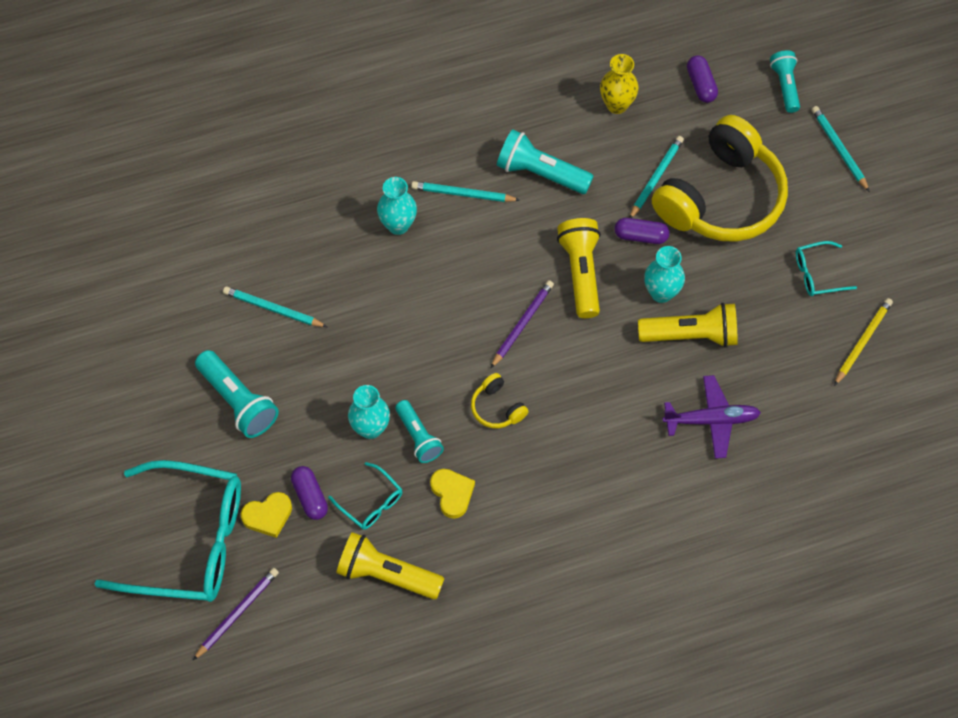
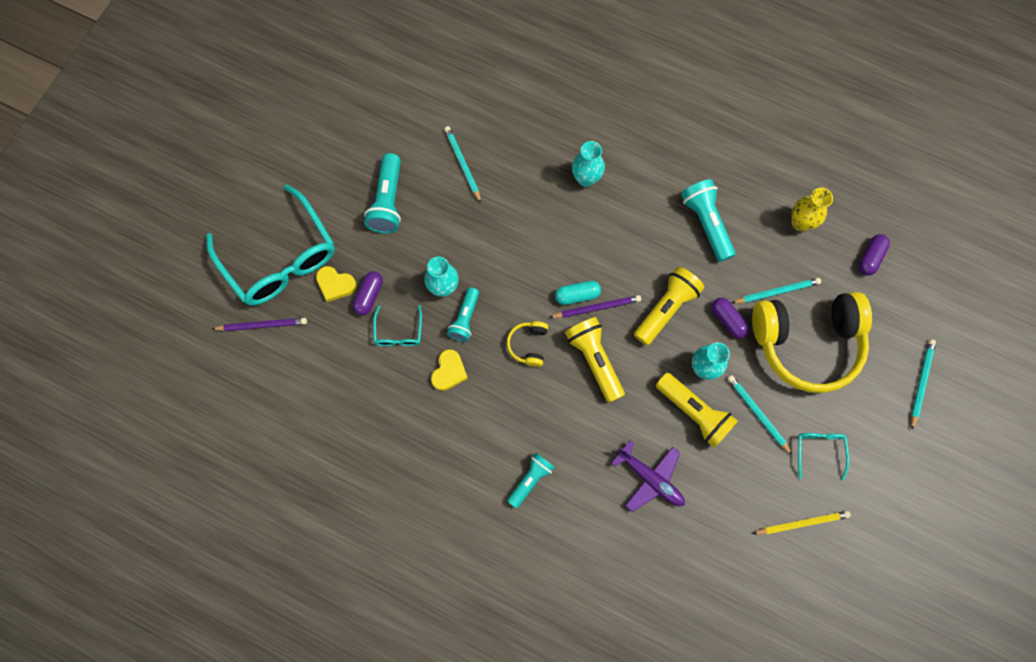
camera: 45 degrees right, 10 degrees up
yellow flashlight [336,532,445,599] -> yellow flashlight moved to [565,317,625,403]
turquoise pencil [411,181,519,202] -> turquoise pencil moved to [727,375,792,455]
turquoise flashlight [770,50,800,113] -> turquoise flashlight moved to [507,453,555,508]
turquoise glasses [796,241,857,296] -> turquoise glasses turned 60 degrees clockwise [798,433,849,480]
none -> turquoise capsule [555,281,601,305]

